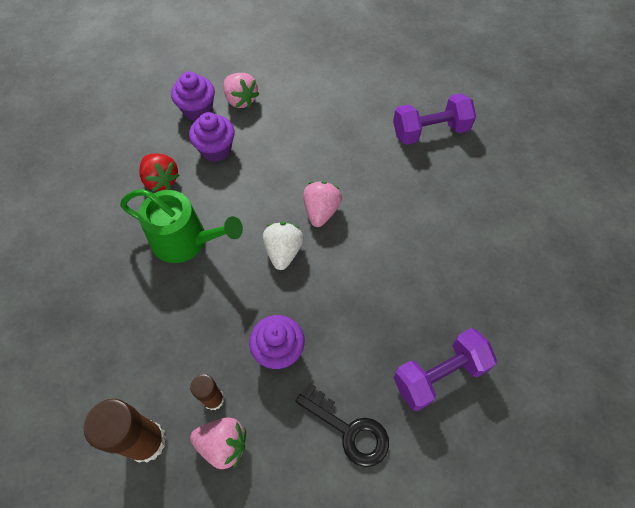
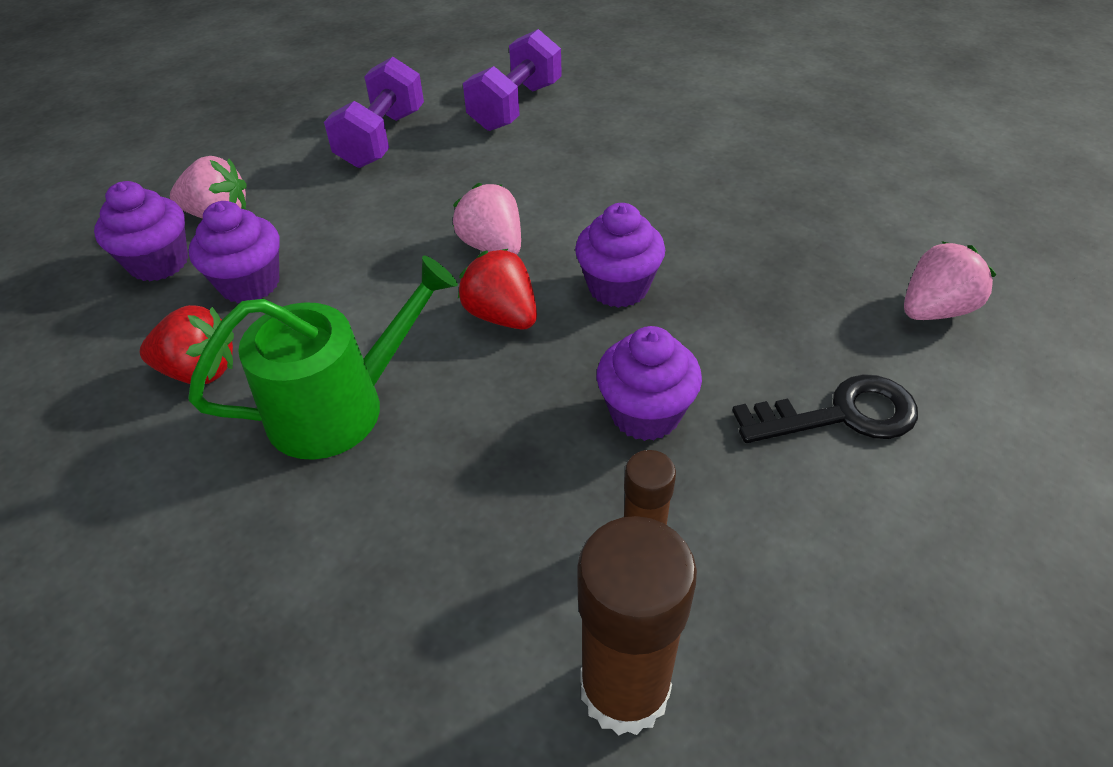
camera: 45 degrees left, 15 degrees down
pink strawberry [190,418,246,469] -> pink strawberry moved to [904,241,996,320]
white strawberry [263,222,304,270] -> red strawberry [458,249,537,329]
purple dumbbell [393,328,497,411] -> purple dumbbell moved to [324,57,424,168]
none -> purple cupcake [575,203,665,308]

